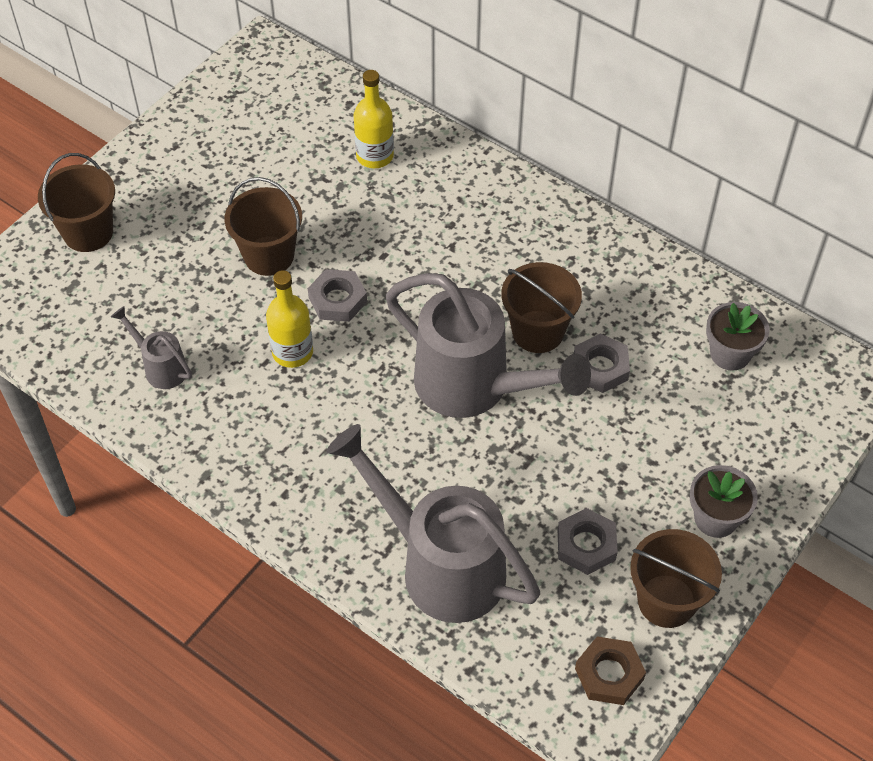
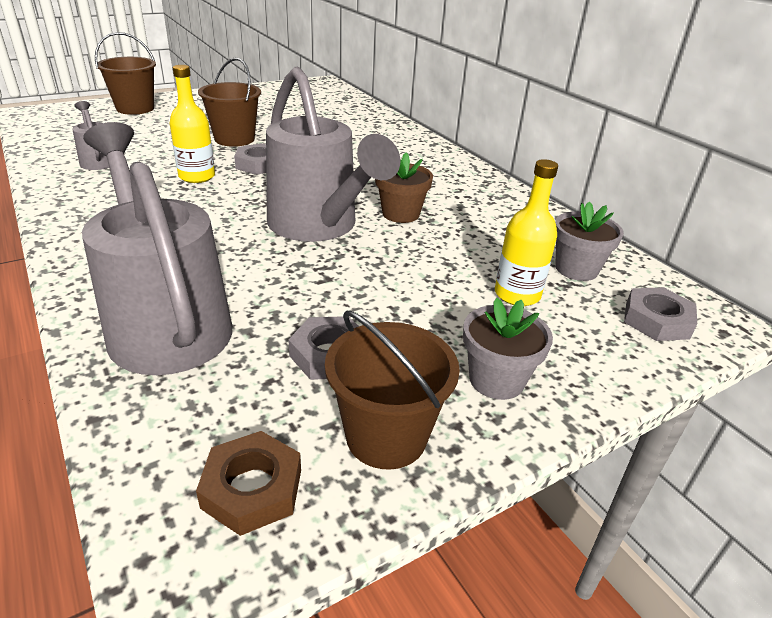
camera: 20 degrees right, 20 degrees down
yellow bottle [354,70,394,168] -> yellow bottle moved to [495,159,558,306]
brown bucket [501,262,582,353] -> brown flower pot [375,152,433,223]
grey nut [574,333,630,393] -> grey nut moved to [624,287,697,341]

